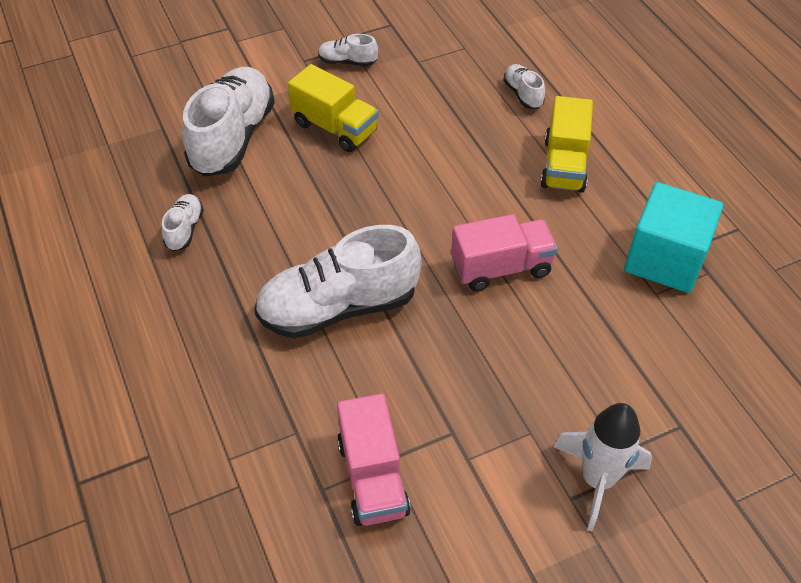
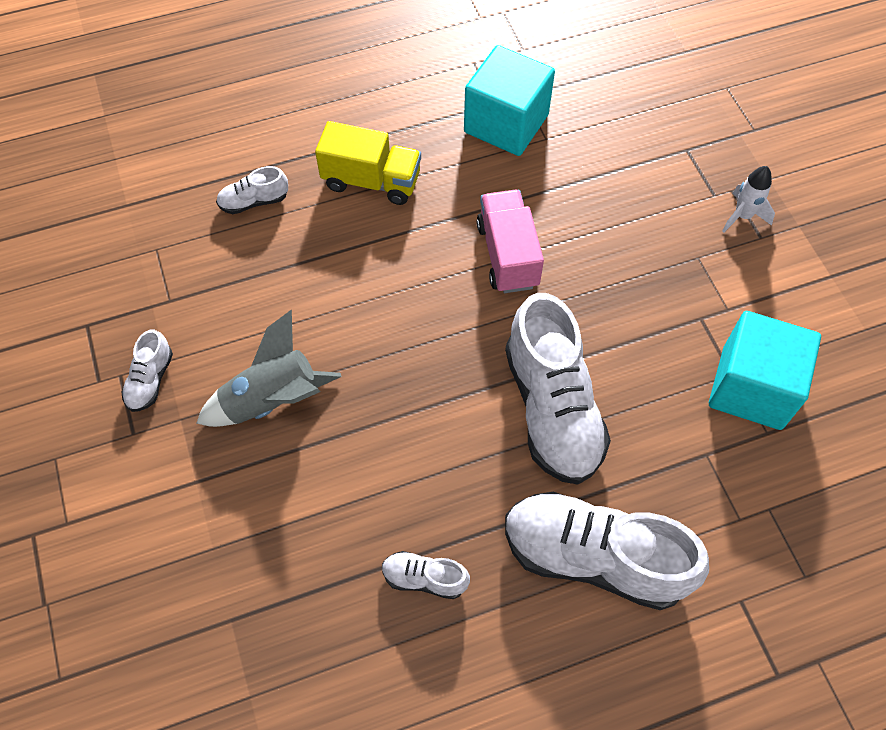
camera: 85 degrees left, 10 degrees up
white shoe [182,67,275,177] -> white shoe moved to [505,492,709,610]
yellow truck [288,64,379,152] -> grey rocket [196,310,342,427]
pink truck [337,393,411,526] -> turquoise cube [709,311,821,430]
white rocket [553,403,652,531] -> white rocket [722,166,775,232], size x0.62

